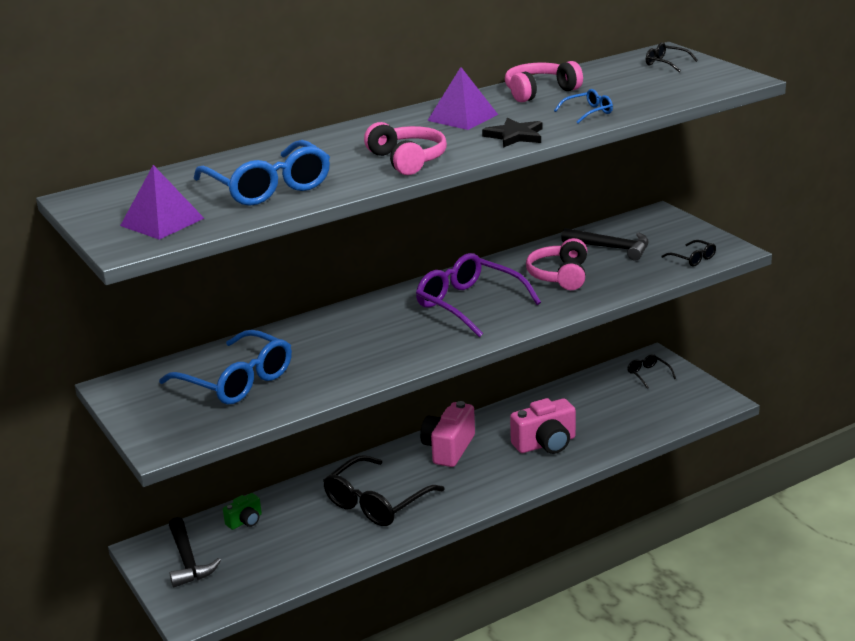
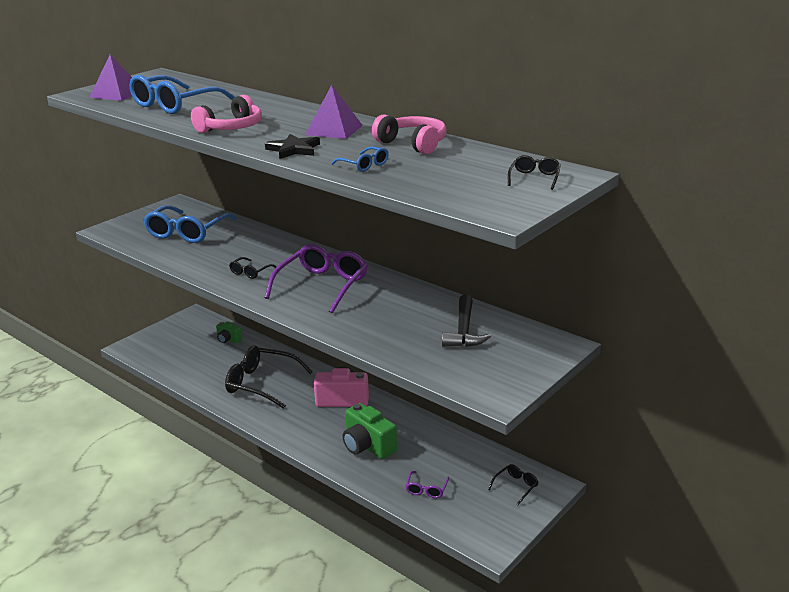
camera: 70 degrees right, 0 degrees up
black hammer [169,517,221,587] -> none
pink camera [510,398,576,454] -> green camera [342,403,397,459]
pink headphones [526,238,587,290] -> none
black glasses [661,240,716,267] -> black glasses moved to [229,257,276,279]
none -> purple glasses [406,471,449,498]

